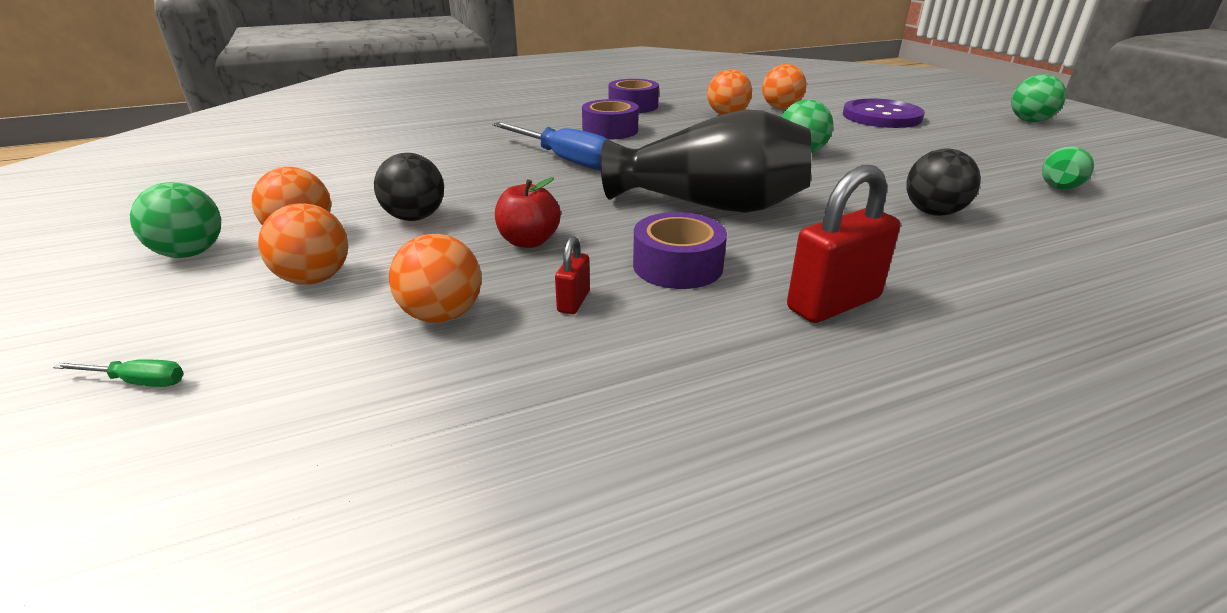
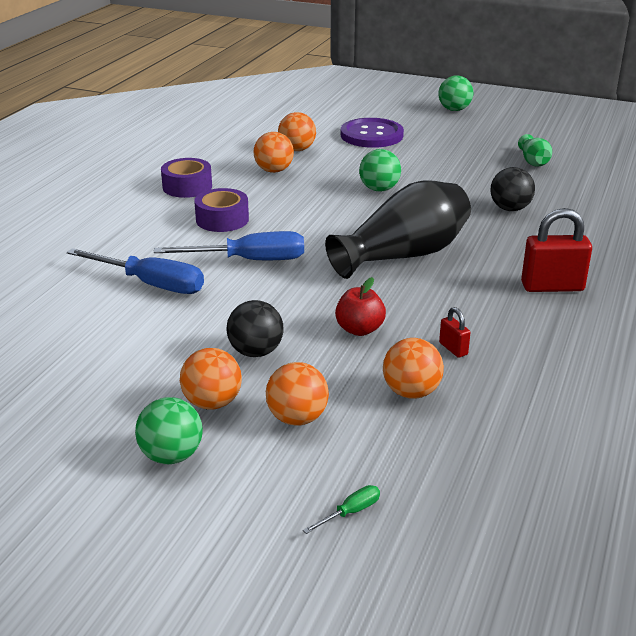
camera: 45 degrees left, 0 degrees up
purple tape [633,212,727,289] -> none
red padlock [787,165,900,323] -> red padlock turned 75 degrees clockwise [521,208,592,292]
none -> blue screwdriver [67,248,204,294]

